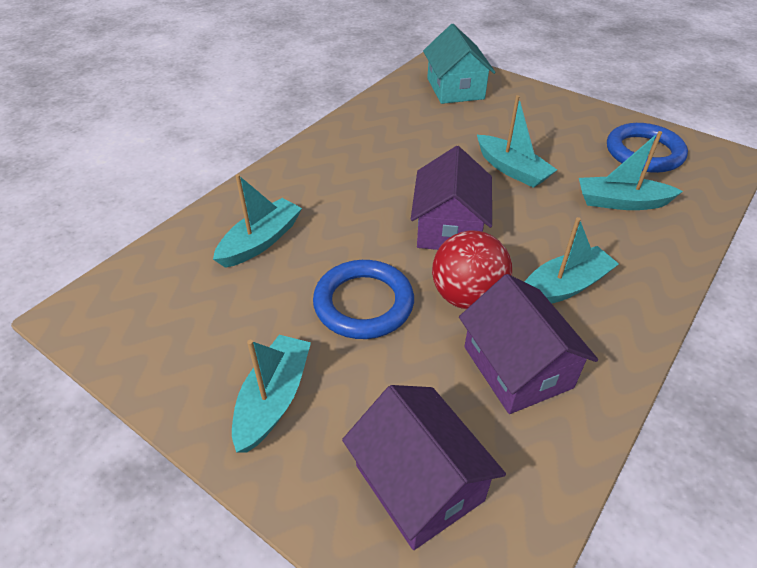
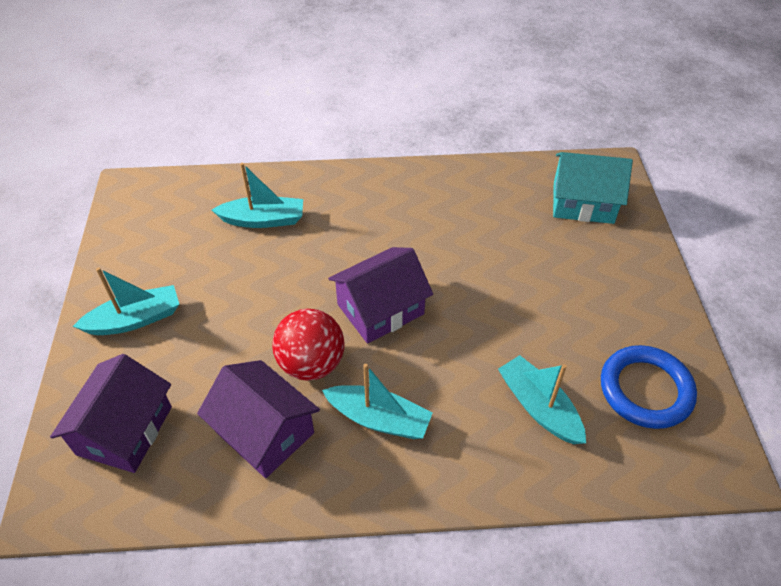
camera: 50 degrees right, 5 degrees up
blue ring [313,260,414,339] -> none
turquoise house [423,24,496,104] -> turquoise house turned 60 degrees clockwise [553,152,633,224]
purple house [459,274,598,414] -> purple house turned 75 degrees counterclockwise [197,360,320,478]
turquoise boat [477,95,557,188] -> none

